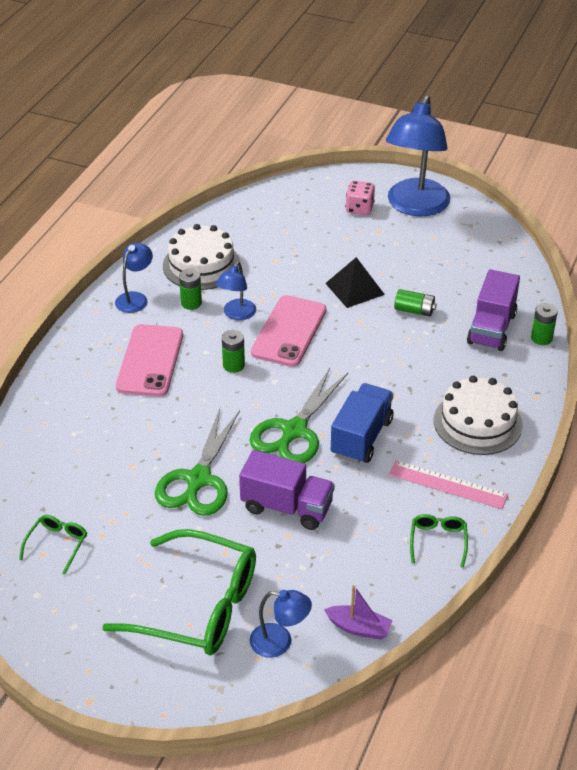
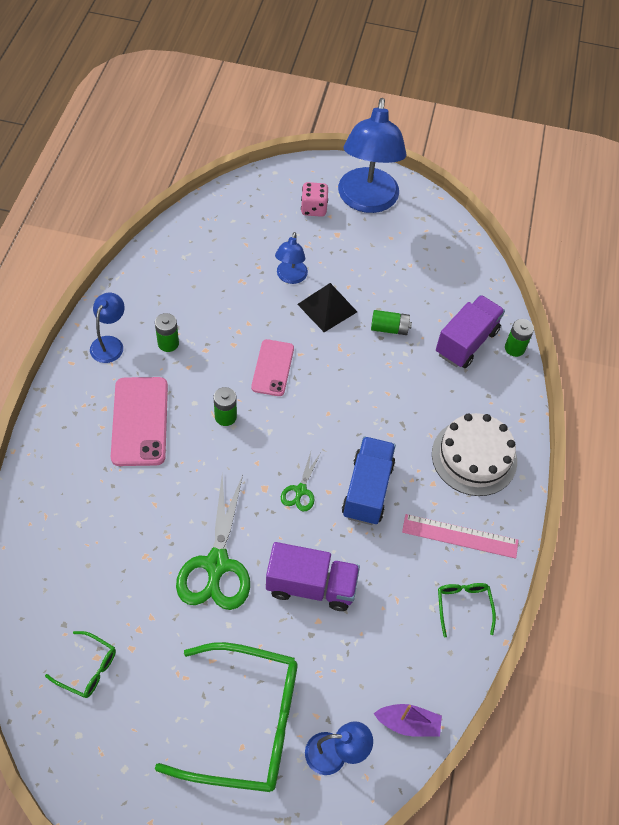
camera: 15 degrees left, 15 degrees up
green glasses [19,515,87,575] -> green glasses turned 105 degrees clockwise [45,631,116,698]
white cake [163,224,240,290] -> none
blue lamp [216,262,256,320] -> blue lamp moved to [275,232,308,284]
green scissors [249,368,348,463] -> green scissors [281,452,320,511], size x0.49
pink phone [251,295,326,367] -> pink phone [251,339,294,396], size x0.66
purple truck [467,269,520,351] -> purple truck turned 150 degrees counterclockwise [436,295,505,368]

